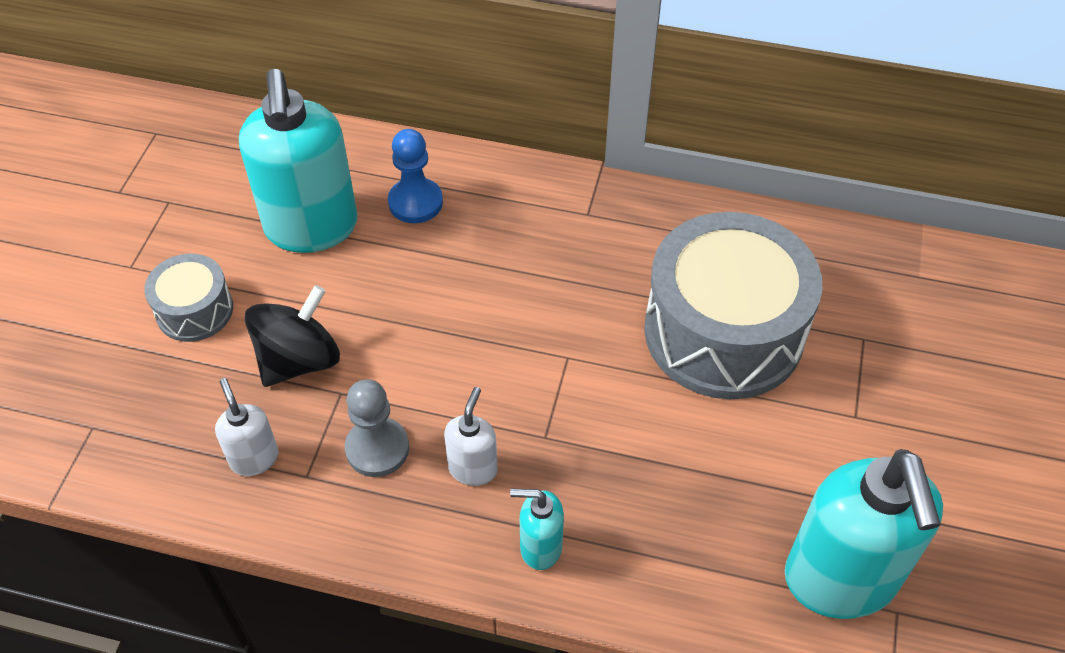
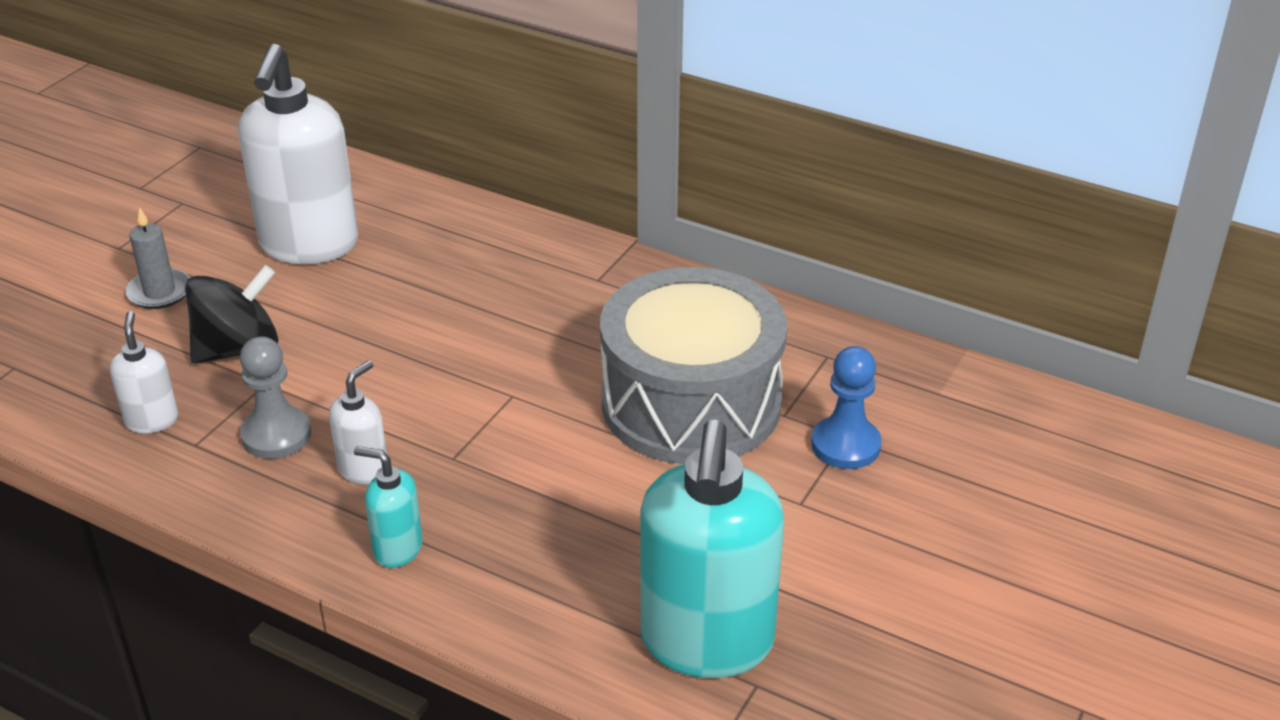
camera: 15 degrees right, 15 degrees down
grey drum [144,254,233,342] -> grey candle [126,207,190,309]
turquoise soap dispenser [239,69,358,253] -> white soap dispenser [238,44,358,264]
blue pawn [388,129,443,223] -> blue pawn moved to [811,346,881,469]

